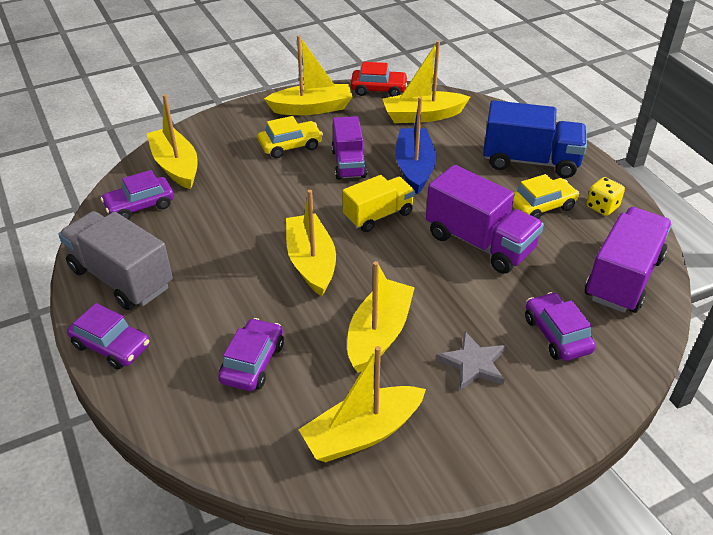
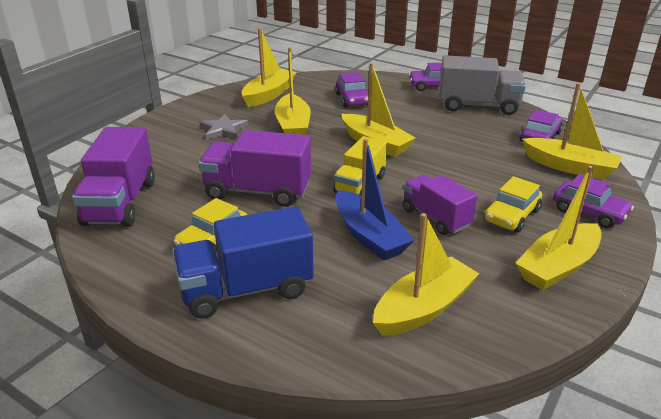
camera: 150 degrees right, 10 degrees down
red car [351,62,408,97] -> none
purple car [525,292,596,361] -> purple car moved to [553,174,634,228]
yellow dice [586,177,625,216] -> none

